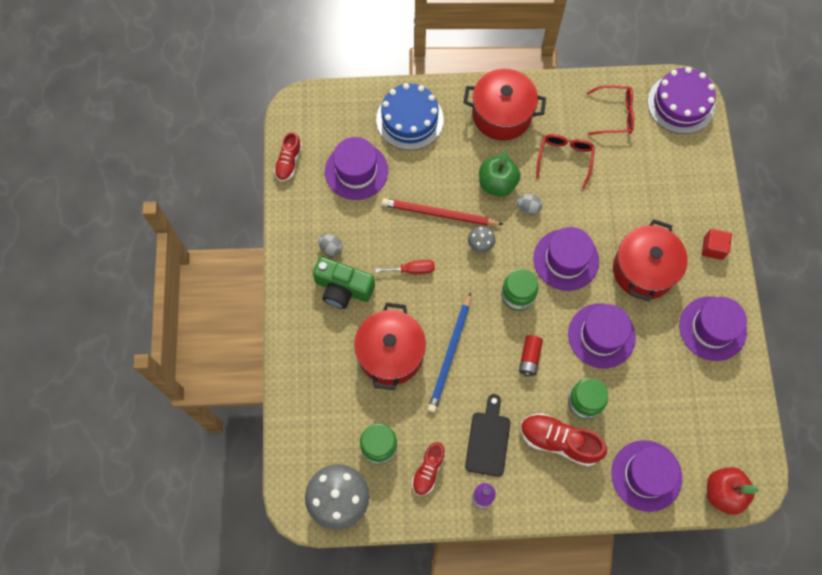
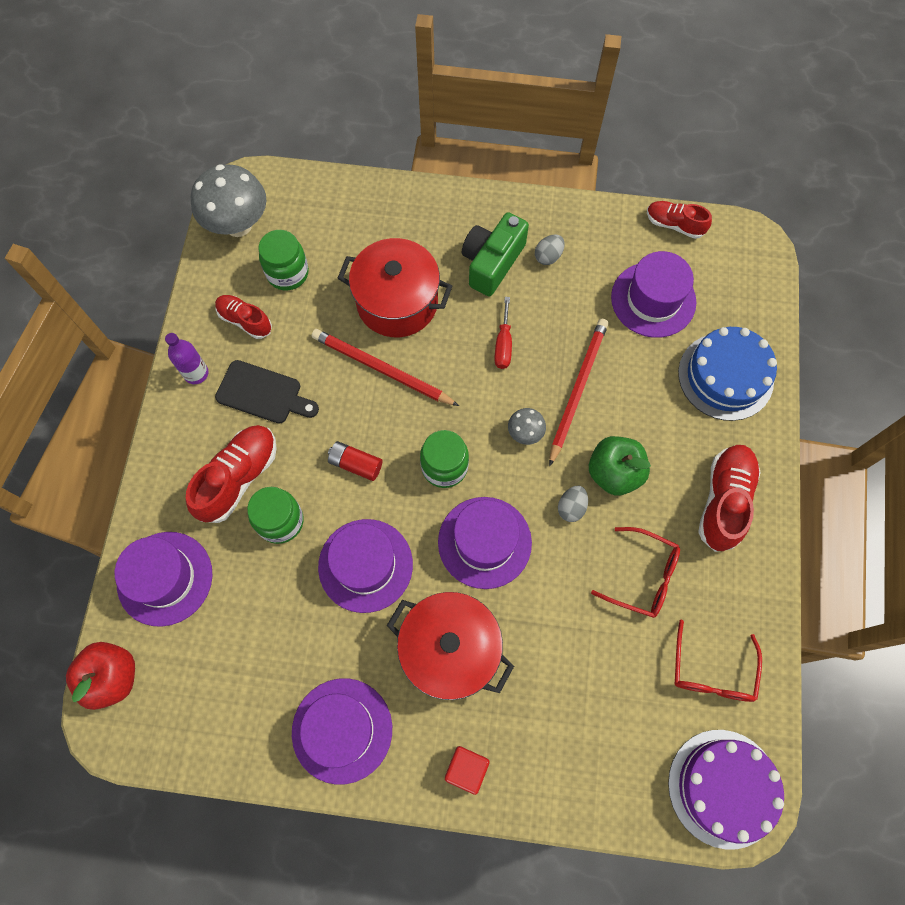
camera: 100 degrees right, 0 degrees up
blue pencil [428,292,471,412] -> red pencil [312,329,459,406]
red pot [463,69,546,141] -> red shoe [698,445,761,552]

